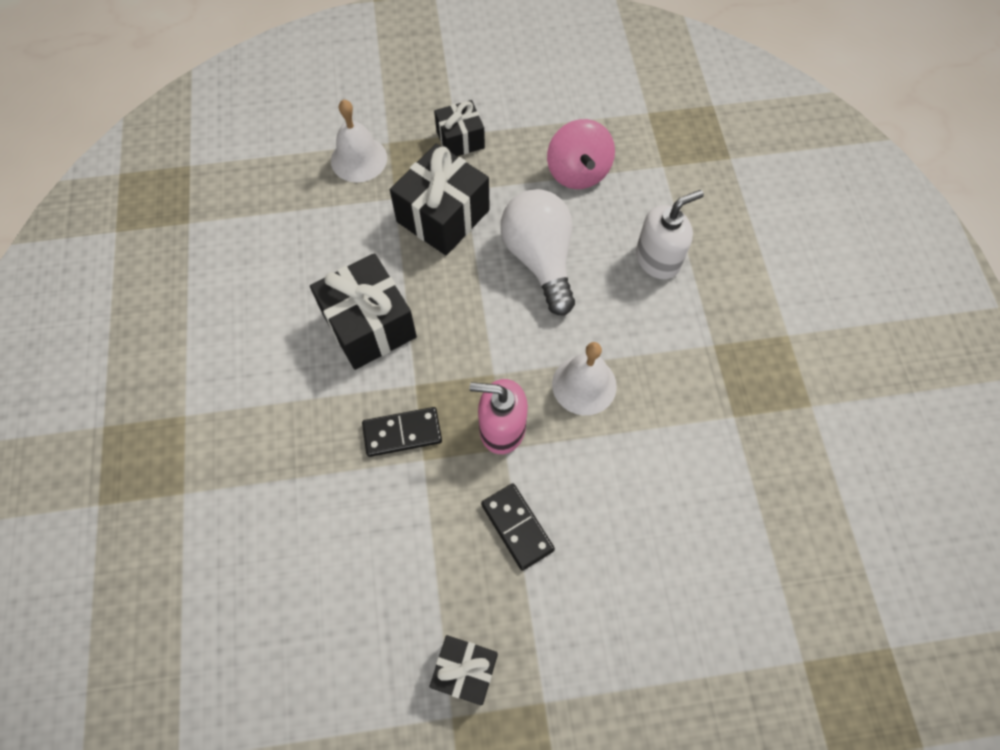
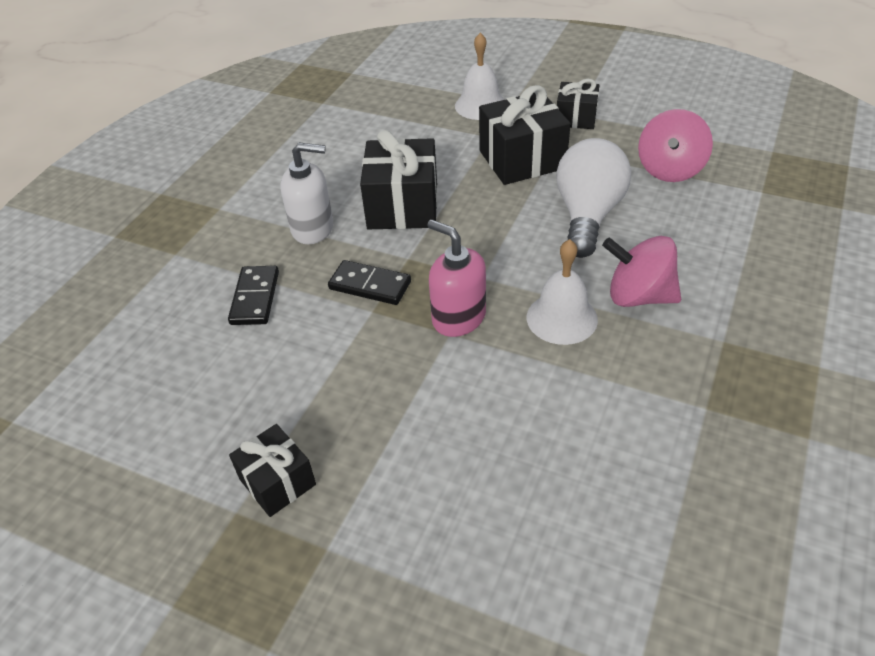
camera: 35 degrees right, 20 degrees down
black domino [481,483,555,571] -> black domino moved to [228,266,279,325]
white soap dispenser [636,190,704,279] -> white soap dispenser moved to [280,142,333,244]
none -> pink spinning top [602,236,681,307]

